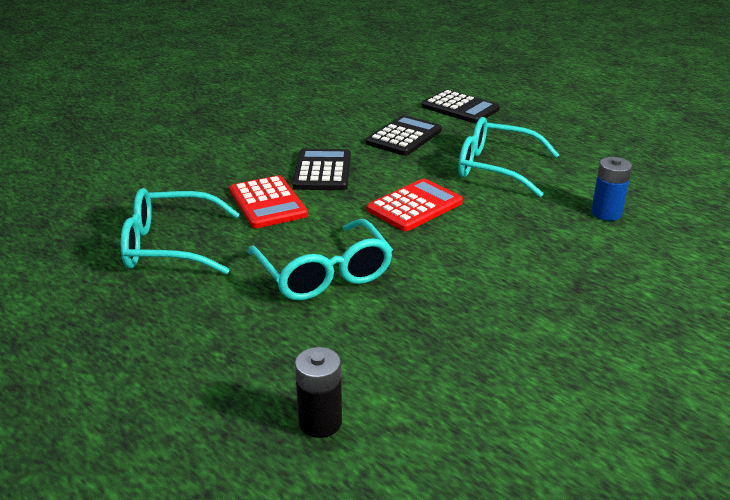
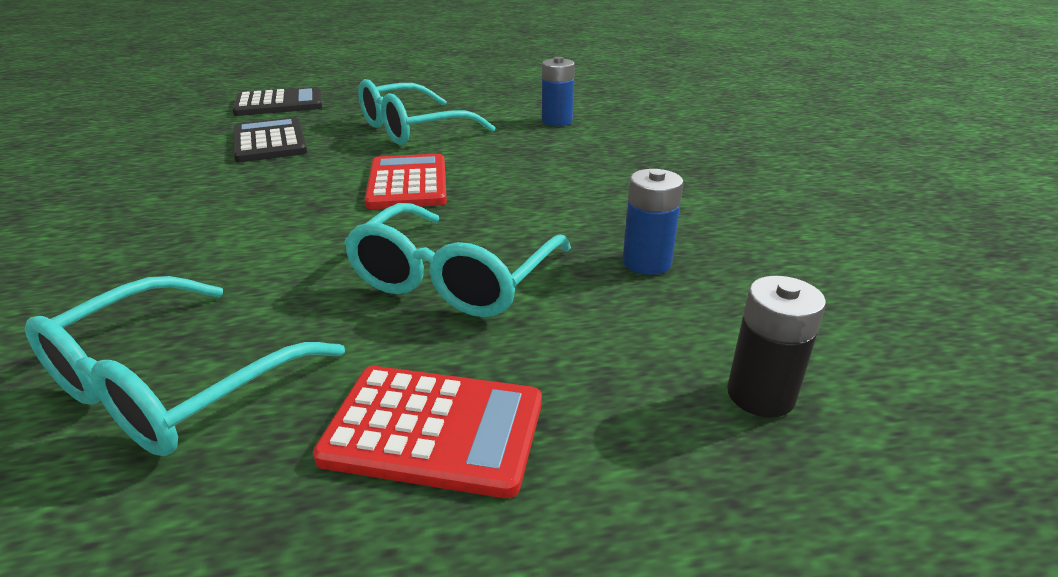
camera: 55 degrees left, 0 degrees up
red calculator [230,175,308,228] -> red calculator moved to [313,366,542,498]
turquoise glasses [248,219,393,301] -> turquoise glasses turned 105 degrees clockwise [344,203,571,317]
black calculator [292,149,351,190] -> none
none -> blue battery [622,169,684,275]

